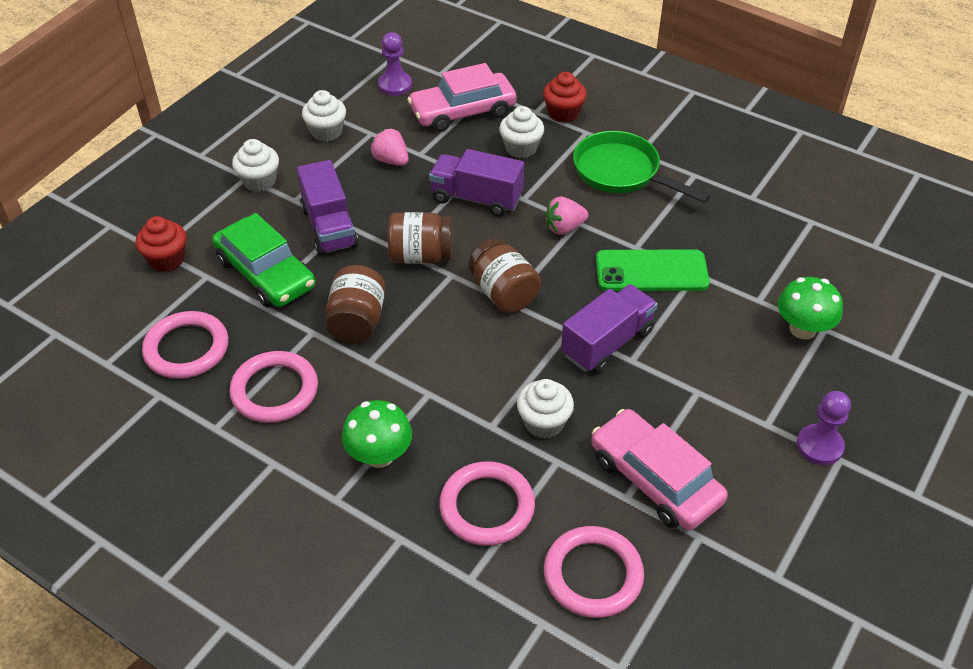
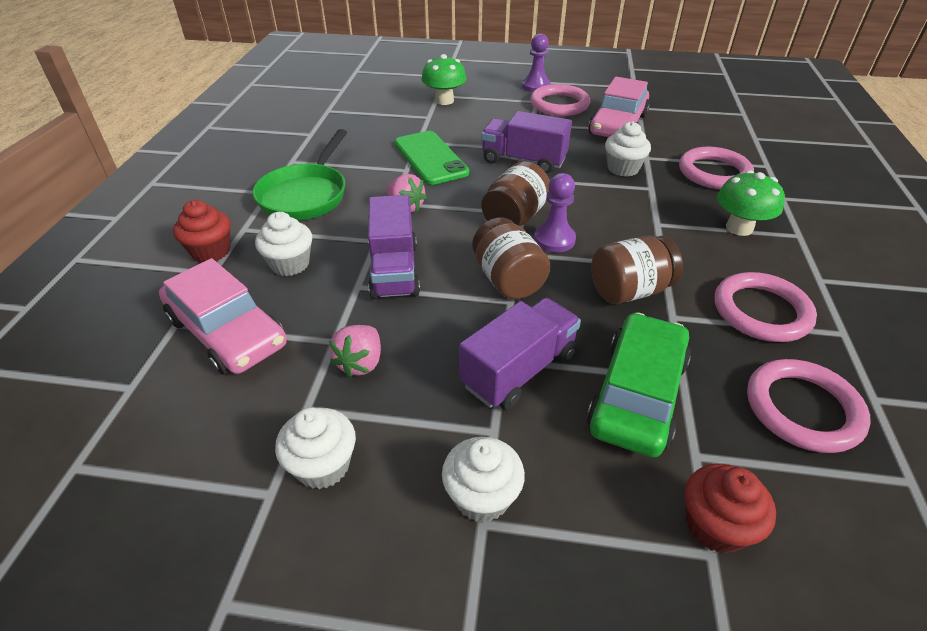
camera: 115 degrees left, 5 degrees down
purple pawn [378,32,412,96] -> purple pawn moved to [534,173,576,252]
pink ring [544,526,644,618] -> pink ring moved to [530,84,590,116]

